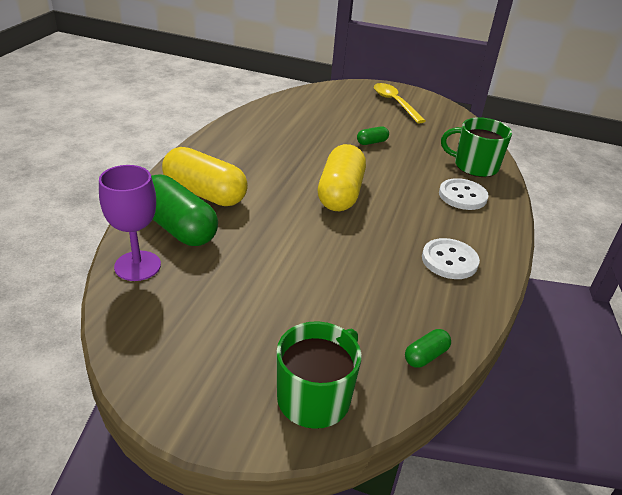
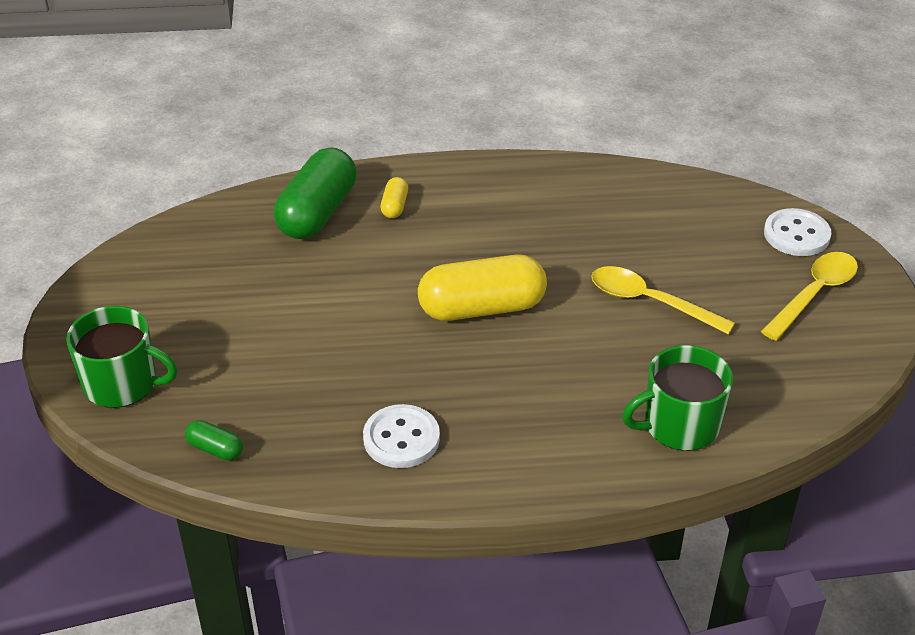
camera: 70 degrees right, 5 degrees up
purple goblet [99,165,161,281] -> none
yellow capsule [162,147,248,206] -> yellow capsule [380,177,408,218], size x0.44
green capsule [357,126,389,145] -> yellow spoon [591,266,735,335]
white button [439,178,489,210] -> white button moved to [764,208,831,256]
green mug [441,117,512,177] -> green mug turned 105 degrees counterclockwise [622,345,733,451]

